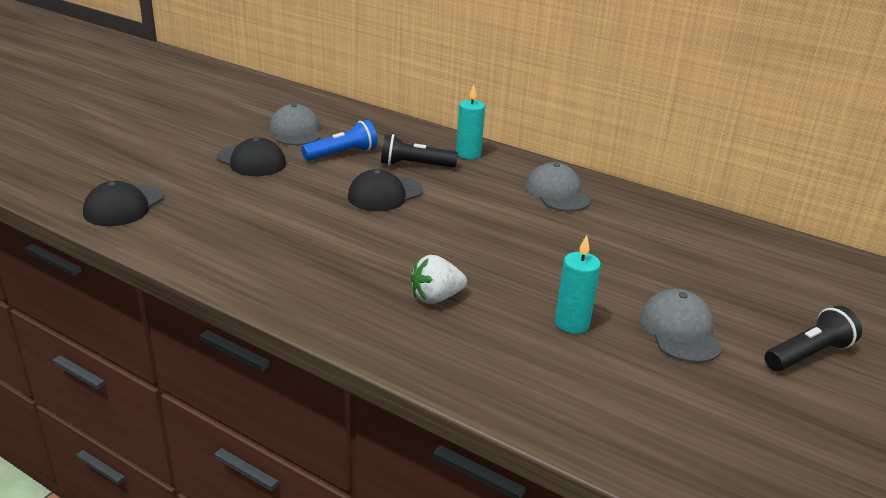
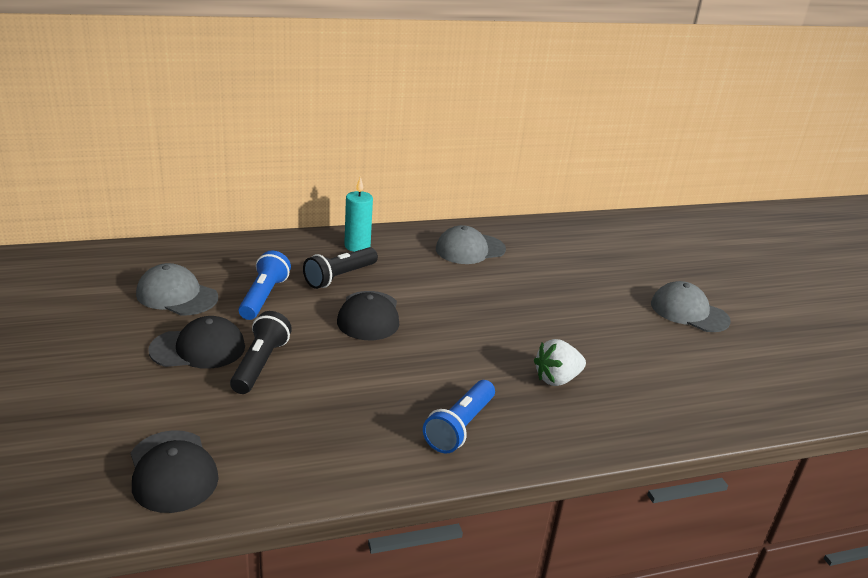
camera: 50 degrees left, 0 degrees up
white strawberry [411,255,467,304] -> white strawberry turned 45 degrees clockwise [534,339,586,386]
grey cap [525,162,591,212] -> grey cap turned 45 degrees counterclockwise [436,225,506,264]
turquoise candle [555,235,601,334] -> none
black flashlight [764,306,862,372] -> black flashlight moved to [230,311,292,394]
none -> blue flashlight [423,380,495,453]

